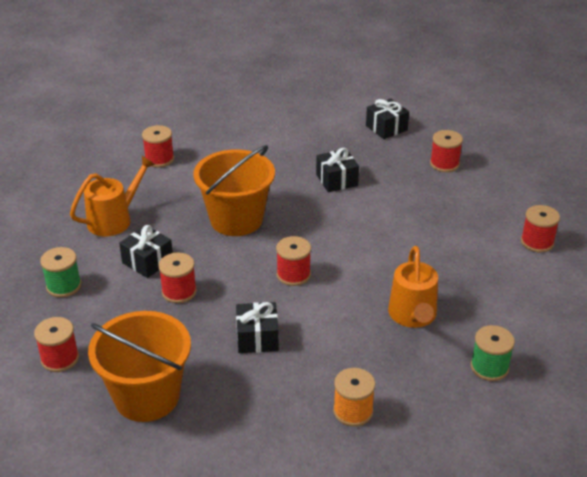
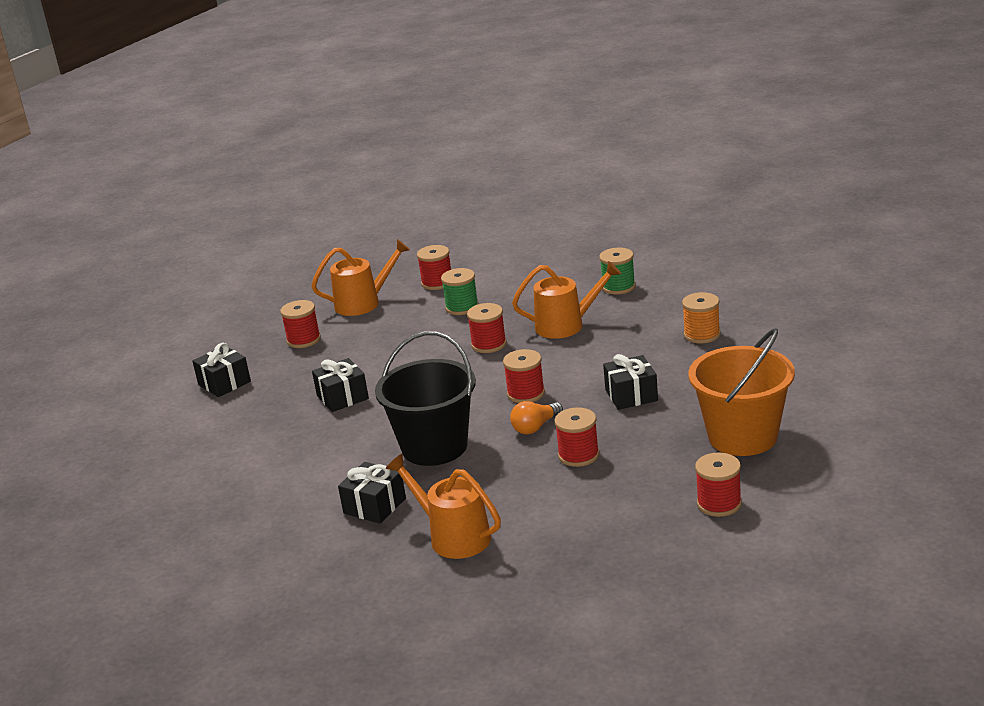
camera: 95 degrees left, 10 degrees down
green spool [40,247,81,298] -> green spool moved to [441,268,479,315]
black gift [119,225,173,278] -> black gift moved to [338,462,406,524]
red spool [142,125,174,167] -> red spool moved to [467,303,507,353]
orange bucket [193,145,275,236] -> black bucket [375,331,476,466]
none -> orange watering can [311,239,410,316]
none -> orange light bulb [510,401,563,434]

